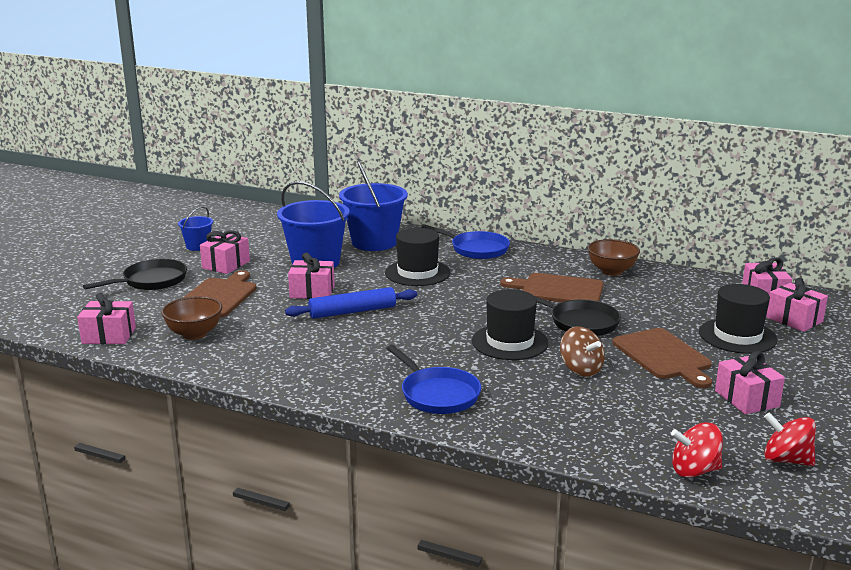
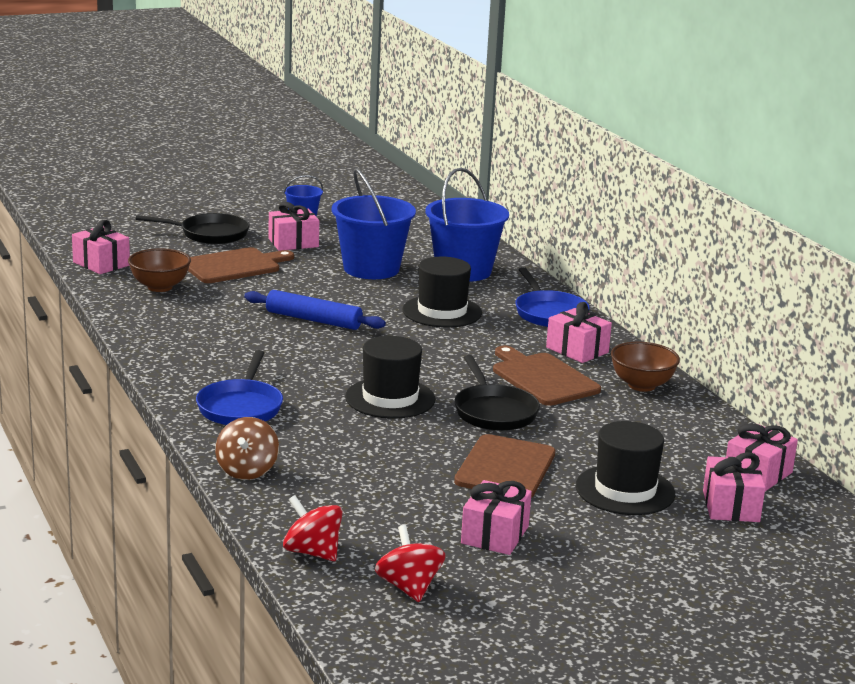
camera: 40 degrees right, 0 degrees up
pink gift [288,253,335,299] -> pink gift moved to [546,302,612,363]
brown spinning top [560,326,605,377] -> brown spinning top moved to [215,417,279,480]

